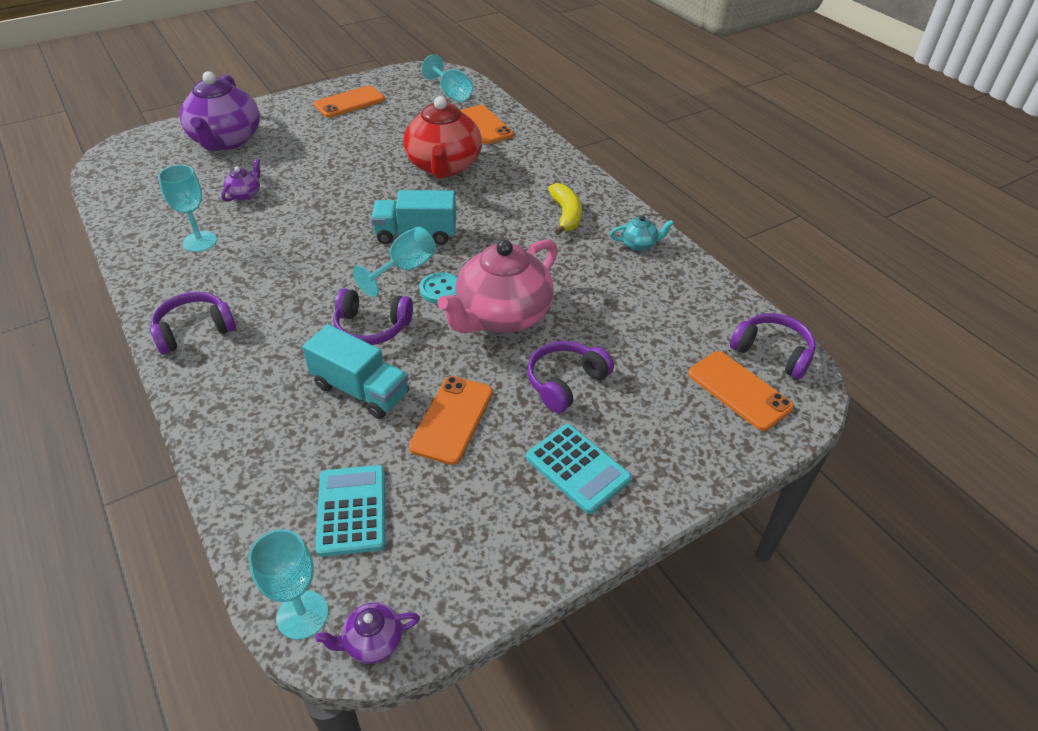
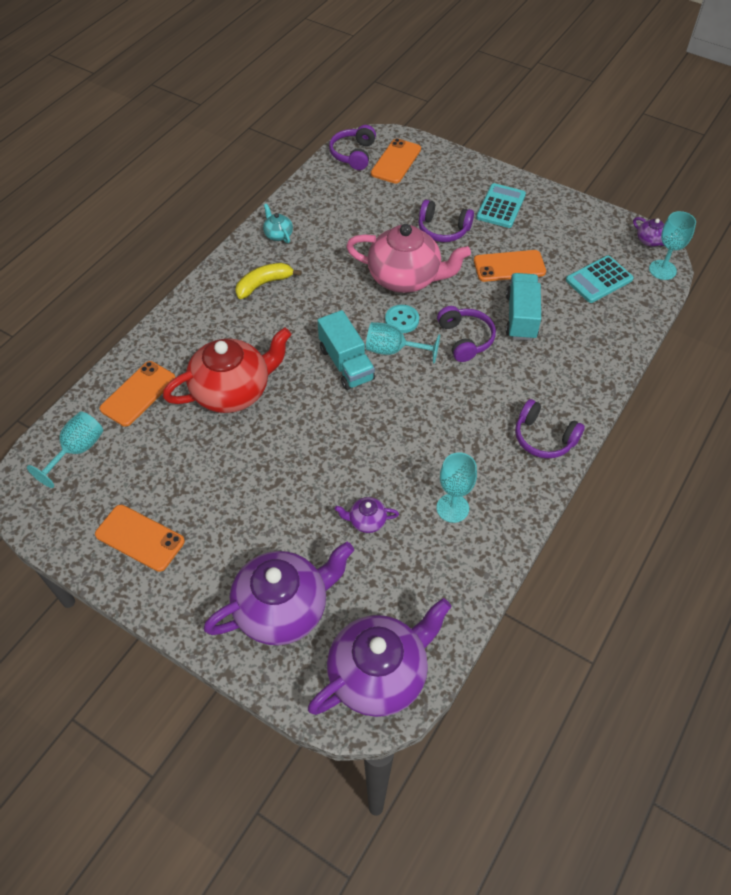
camera: 115 degrees left, 10 degrees up
none -> purple teapot [308,598,452,717]

